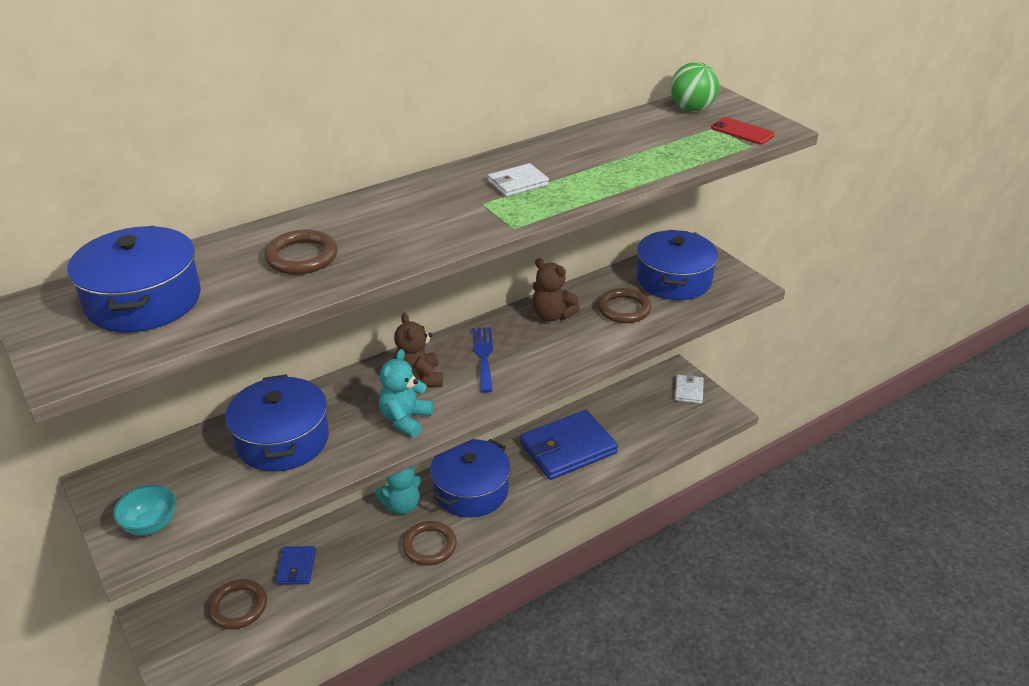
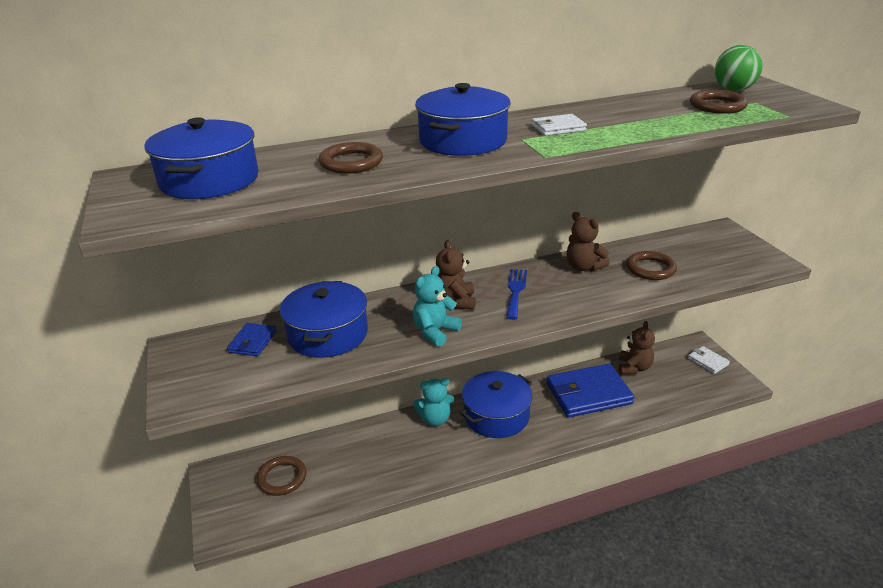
camera: 15 degrees right, 5 degrees down
turquoise bowl [113,485,176,536] -> none
blue wallet [276,546,316,585] -> blue wallet moved to [227,323,277,356]
brown ring [402,521,457,566] -> brown ring moved to [690,90,748,114]
blue pot [637,230,718,300] -> blue pot moved to [415,83,511,156]
white wallet [675,374,704,404] -> white wallet turned 60 degrees counterclockwise [688,346,730,374]
red phone [711,117,775,145] -> none
none -> brown teddy bear [619,321,655,374]

